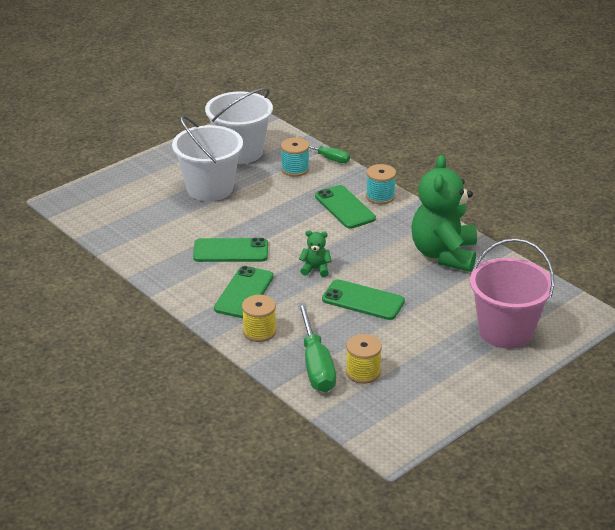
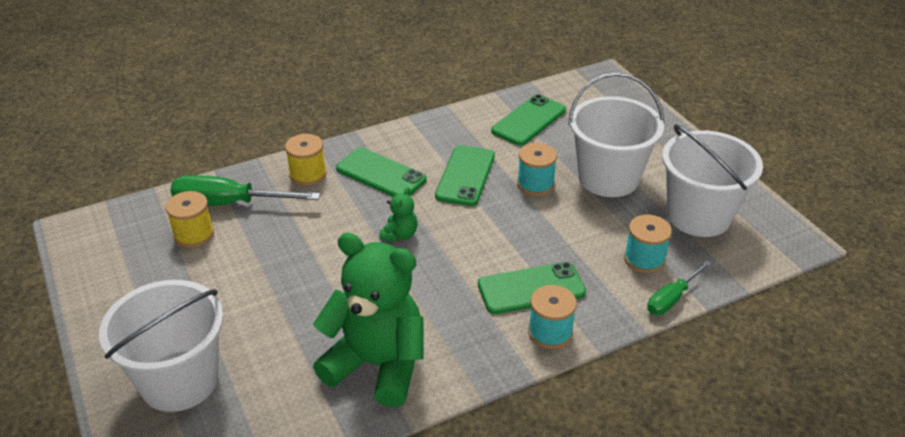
camera: 105 degrees right, 5 degrees up
green phone [322,279,405,320] -> green phone moved to [491,94,566,146]
pink bucket [470,238,554,349] -> white bucket [99,280,223,412]
none -> turquoise spool [517,143,557,196]

